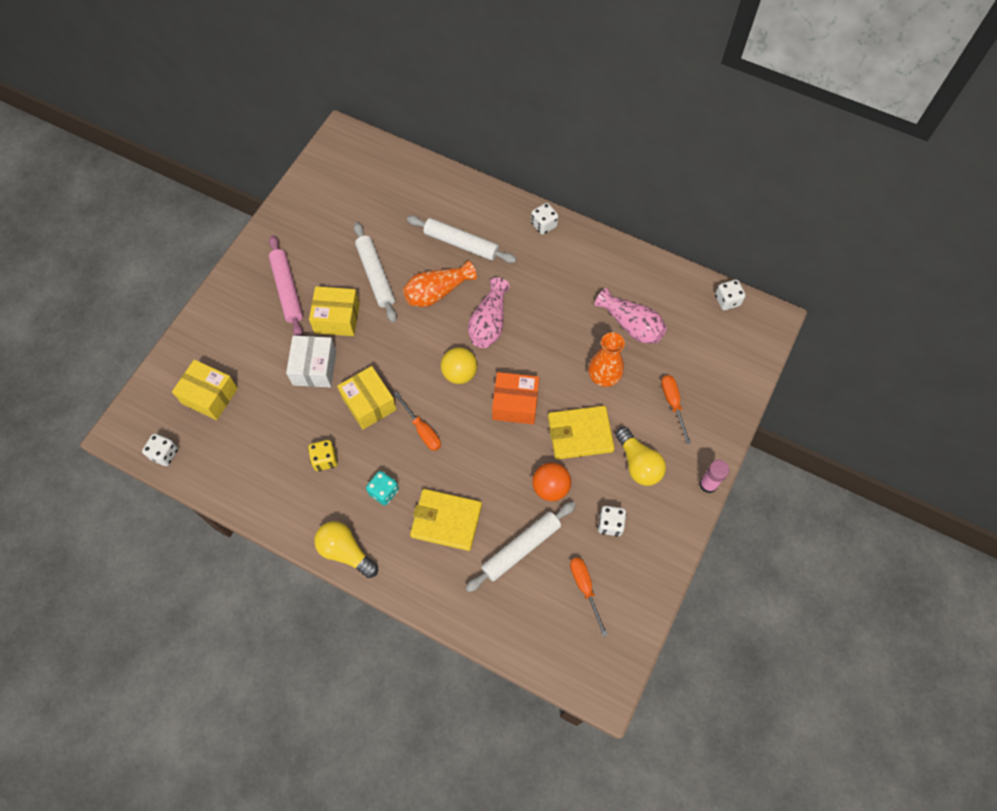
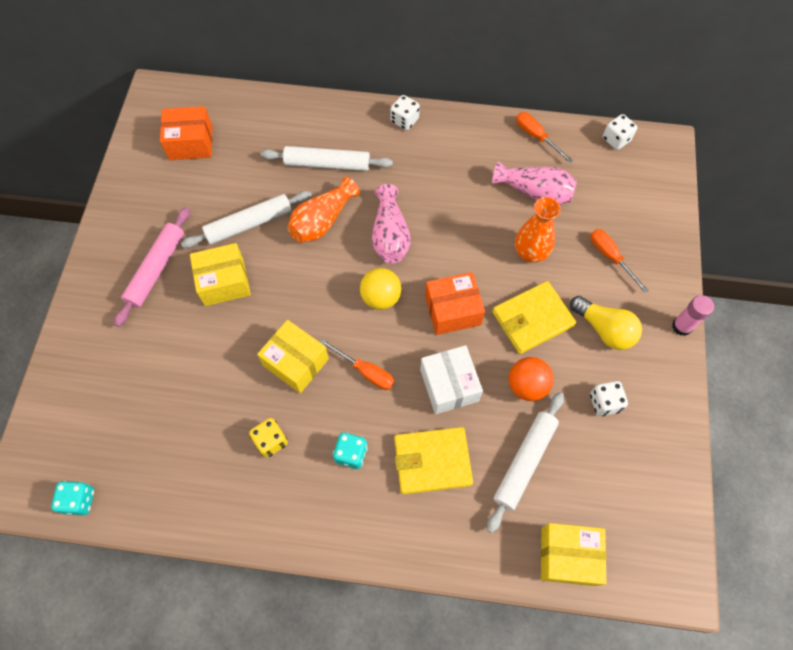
camera: 20 degrees left, 0 degrees up
white dice [142,433,178,466] -> turquoise dice [51,481,94,515]
yellow box [172,360,238,420] -> yellow box moved to [541,523,606,586]
pink rolling pin [269,235,303,336] -> pink rolling pin turned 60 degrees clockwise [114,207,190,327]
white box [286,336,336,388] -> white box moved to [420,345,483,414]
yellow light bulb [314,521,378,578] -> none
white rolling pin [354,222,397,322] -> white rolling pin turned 75 degrees counterclockwise [181,191,312,248]
orange screwdriver [570,557,608,637] -> orange screwdriver moved to [516,112,573,163]
none -> orange box [160,106,212,160]

